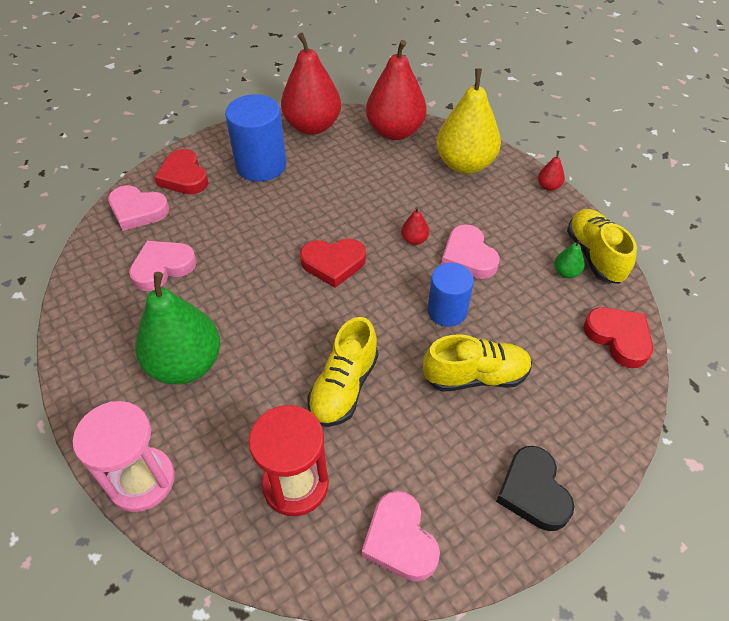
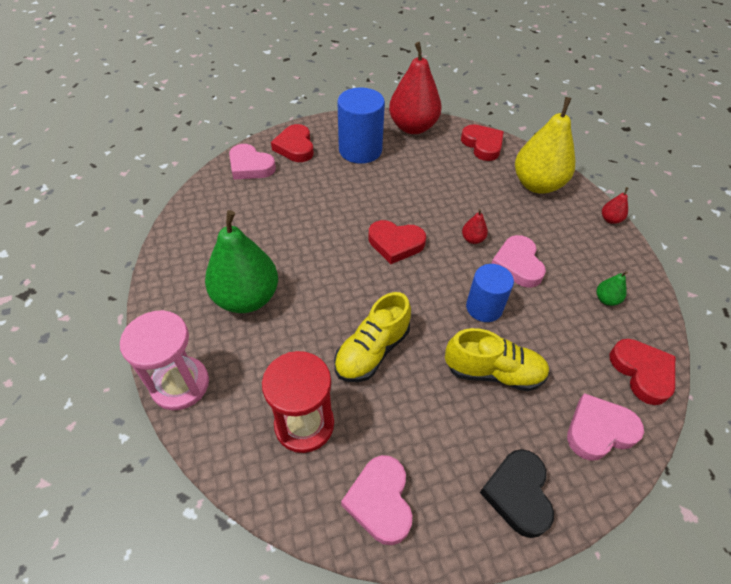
camera: 15 degrees right, 0 degrees up
pink heart [129,241,197,291] -> pink heart moved to [567,393,644,461]
red pear [366,40,427,140] -> red heart [461,124,504,161]
yellow shoe [567,209,637,284] -> none

